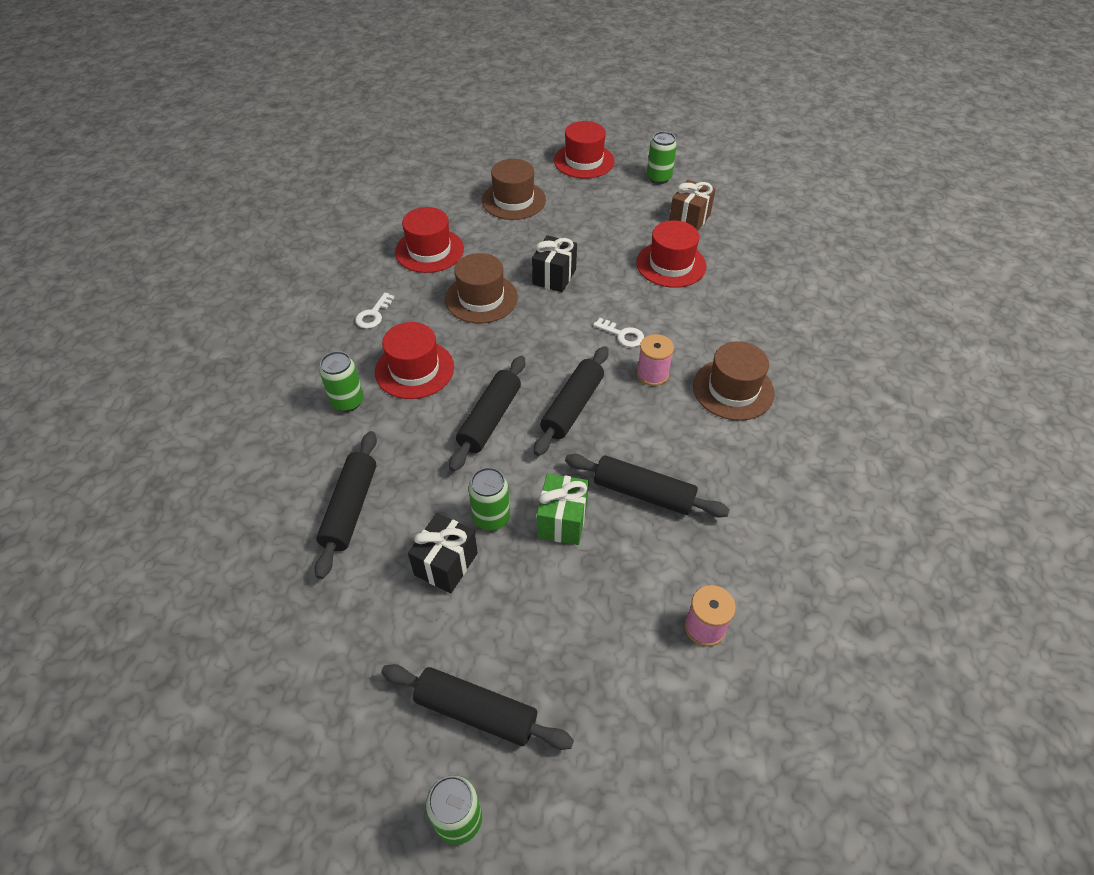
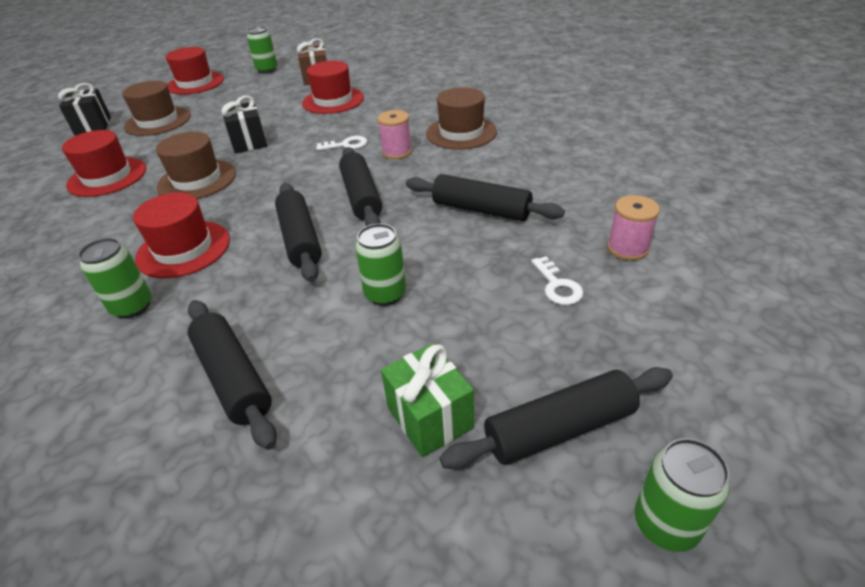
camera: 40 degrees left, 10 degrees down
white key [355,293,395,329] -> white key moved to [531,256,584,305]
black gift [408,513,478,593] -> black gift moved to [58,83,111,135]
green gift [537,473,589,545] -> green gift moved to [381,343,474,458]
black rolling pin [565,454,729,518] -> black rolling pin turned 45 degrees clockwise [406,174,565,221]

